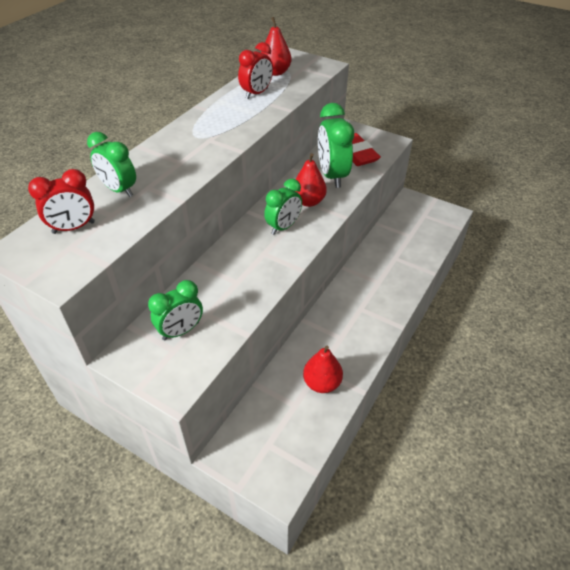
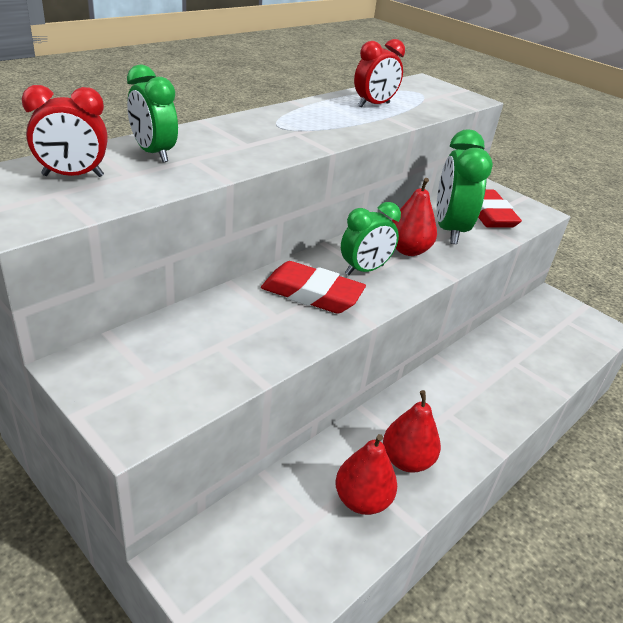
camera: 10 degrees right, 10 degrees down
green clock [148,280,203,341] -> none
red pear [261,17,292,76] -> red pear moved to [383,390,441,473]
none -> red eraser [261,261,366,314]

